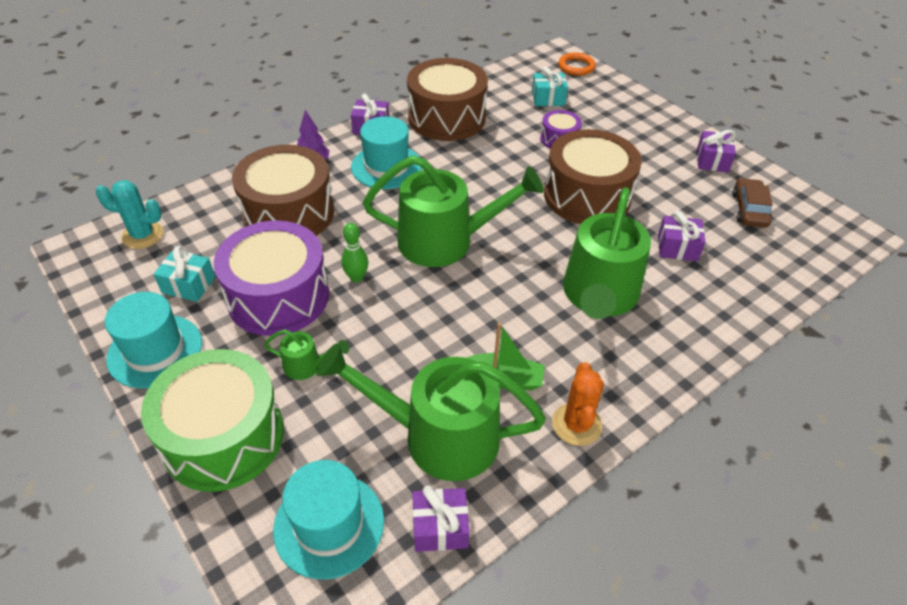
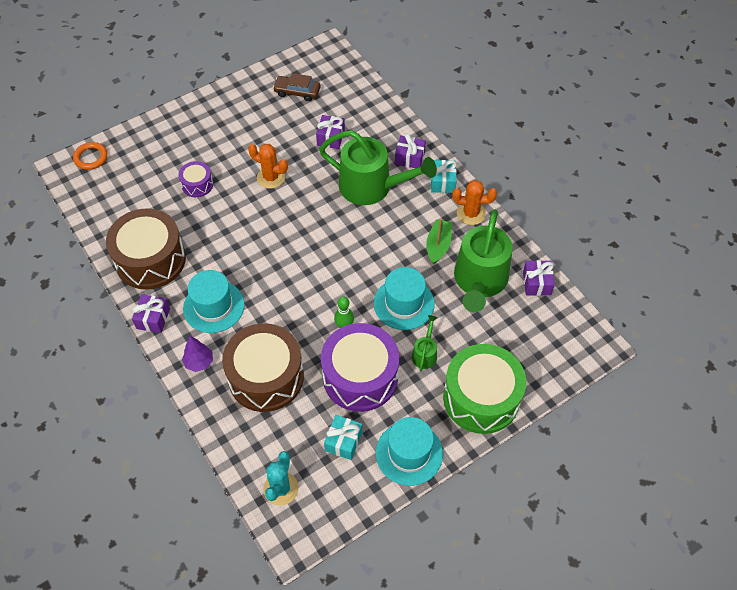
camera: 85 degrees left, 10 degrees up
turquoise hat [273,460,384,579] -> turquoise hat moved to [374,267,435,330]
green watering can [363,156,544,267] -> none
turquoise gift [532,66,568,106] -> turquoise gift moved to [431,160,457,193]
brown drum [544,129,642,224] -> orange cactus [248,144,288,189]
purple gift [697,130,736,172] -> purple gift moved to [395,133,426,168]

